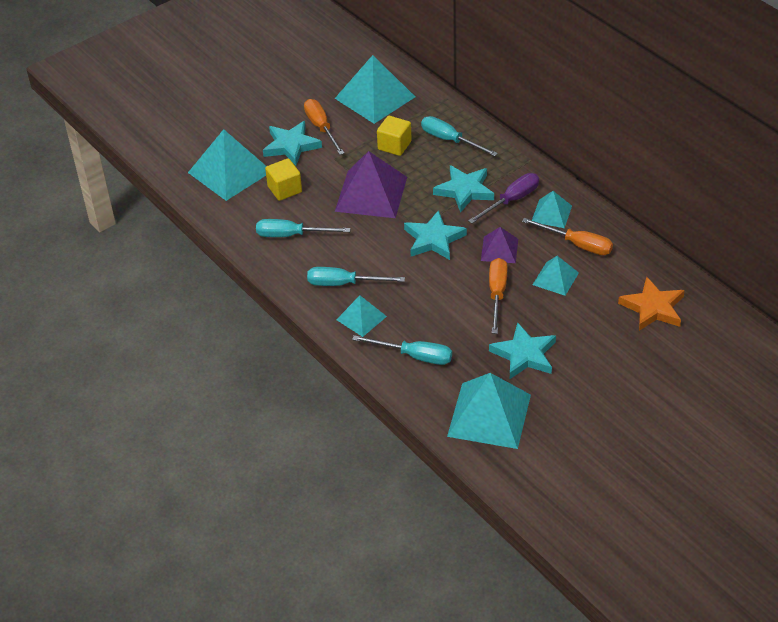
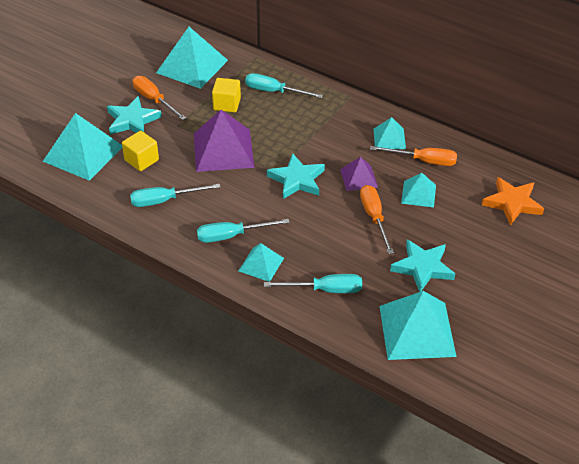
camera: 20 degrees left, 0 degrees up
turquoise star [433,165,494,213] -> none
purple screwdriver [468,173,539,224] -> none

